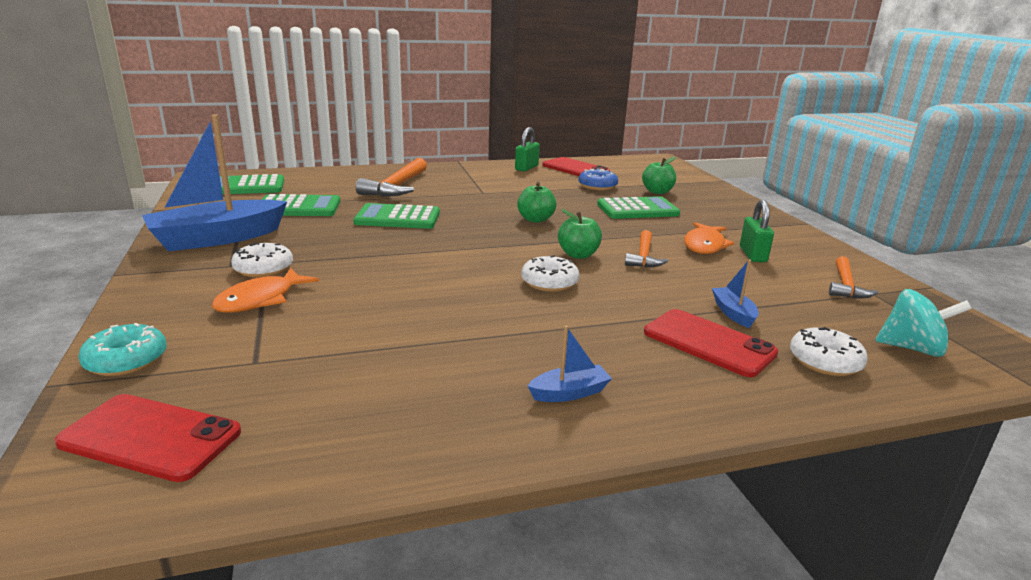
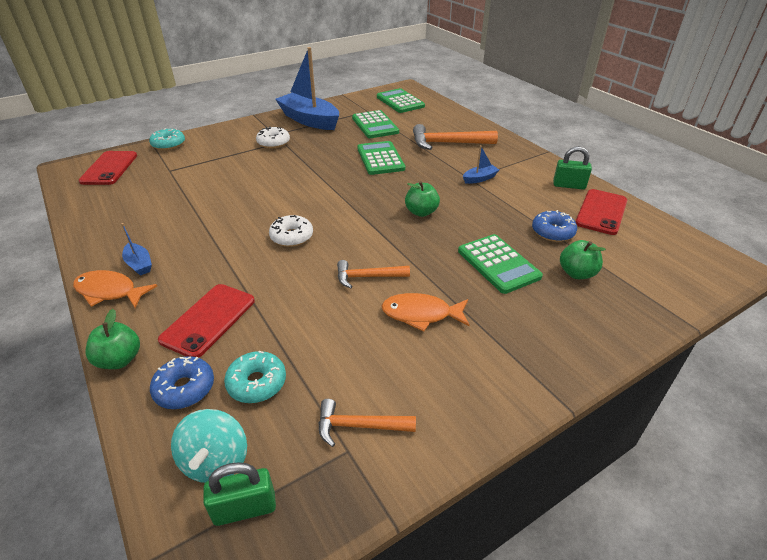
camera: 75 degrees right, 15 degrees up
orange fish [212,268,319,313] -> orange fish moved to [73,270,157,308]
green apple [558,209,602,259] -> green apple moved to [86,309,140,369]
blue boat [712,259,759,328] -> blue boat moved to [463,145,499,184]
green padlock [740,200,774,262] -> green padlock moved to [203,462,276,526]
white donut [790,327,868,376] -> blue donut [150,356,214,409]
none -> turquoise donut [224,351,286,403]

